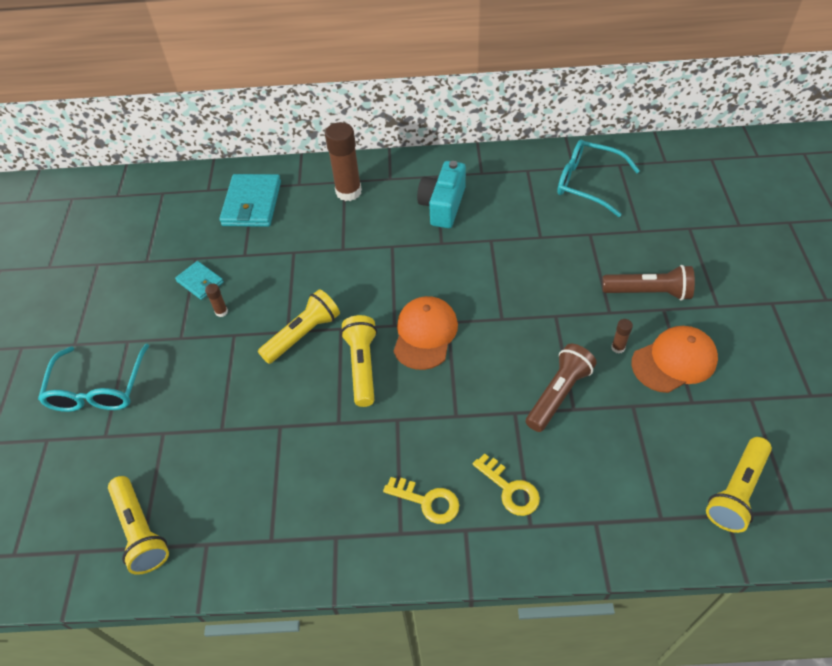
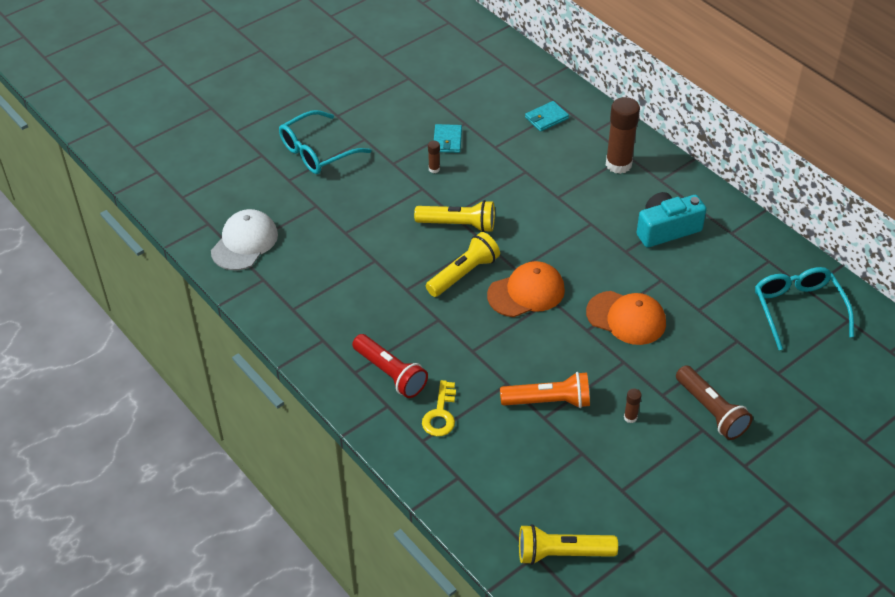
camera: 50 degrees right, 5 degrees down
yellow flashlight [108,476,169,575] -> white cap [211,209,278,270]
turquoise wallet [219,174,281,227] -> turquoise wallet [525,101,569,132], size x0.56
yellow key [383,477,459,524] -> red flashlight [352,334,428,398]
brown flashlight [526,344,597,432] -> orange flashlight [500,372,590,408]
orange cap [631,326,718,393] -> orange cap moved to [586,291,666,345]

